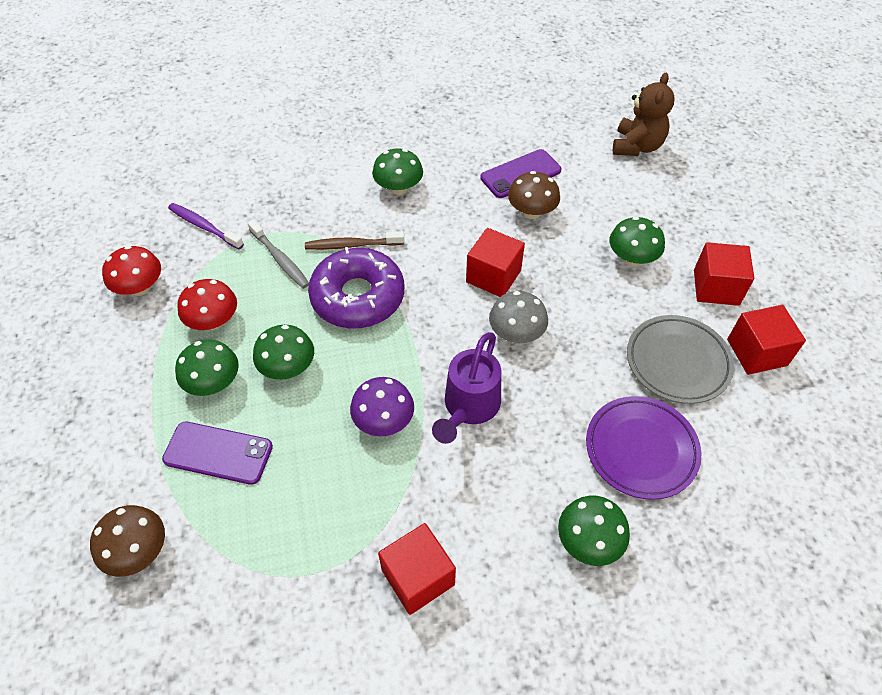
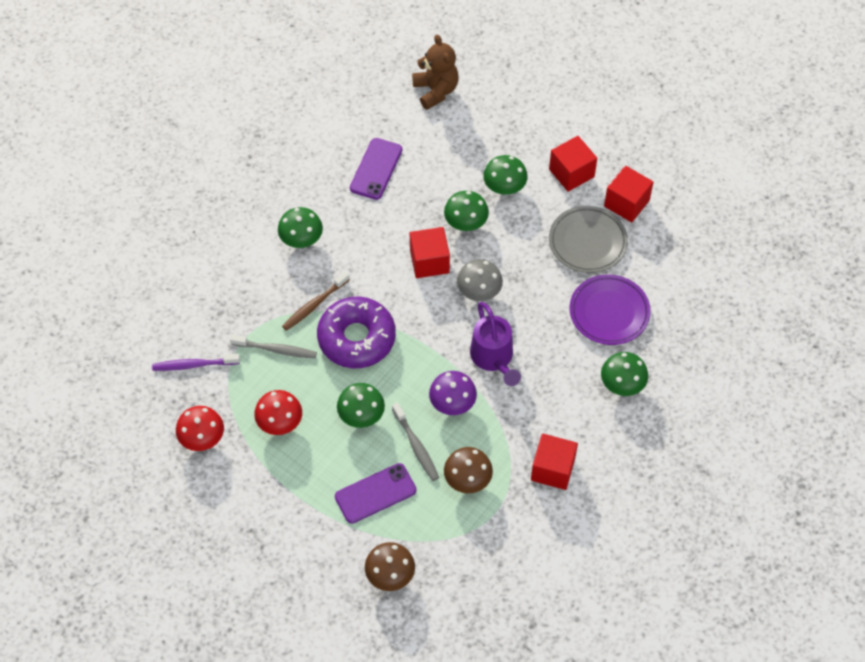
camera: 40 degrees left, 5 degrees up
green mushroom [175,340,239,396] -> green mushroom moved to [444,191,489,231]
brown mushroom [508,171,560,219] -> brown mushroom moved to [444,447,493,493]
none -> grey toothbrush [392,403,439,481]

